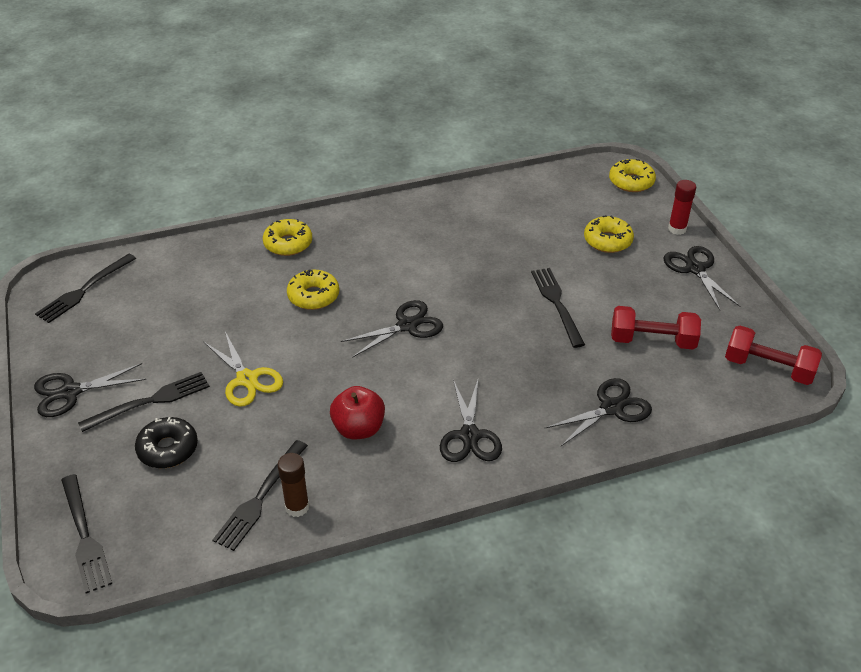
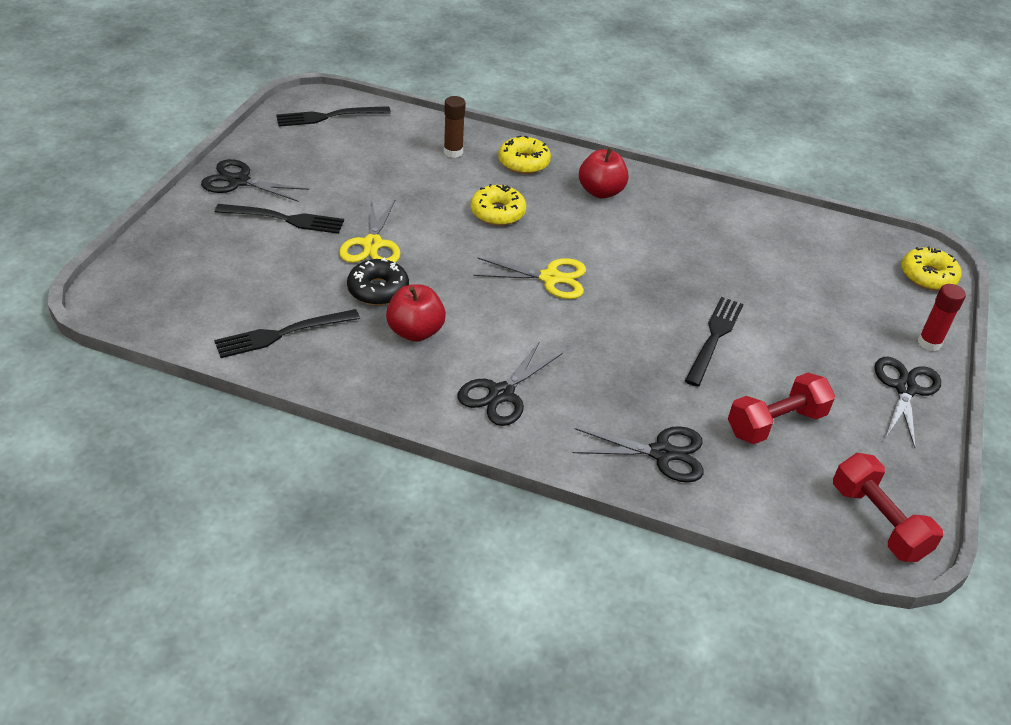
camera: 35 degrees right, 0 degrees up
black fork [61,474,112,594] -> none
black donut [135,417,198,468] -> black donut moved to [347,257,409,305]
brown glue stick [278,453,309,517] -> brown glue stick moved to [444,96,466,158]
black scissors [341,300,443,358] -> yellow scissors [474,257,586,299]
yellow donut [584,215,634,253] -> none
red dumbbell [611,306,701,350] -> red dumbbell turned 75 degrees counterclockwise [728,373,835,444]
none -> red apple [579,148,628,199]

